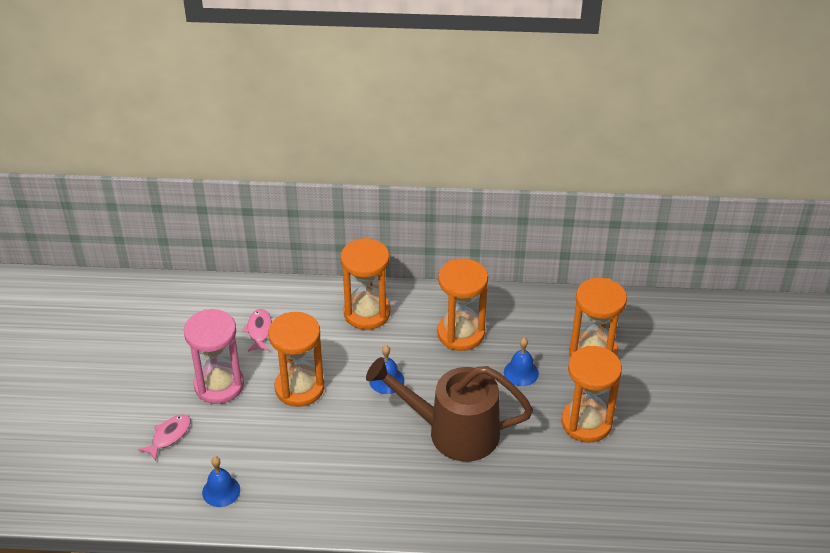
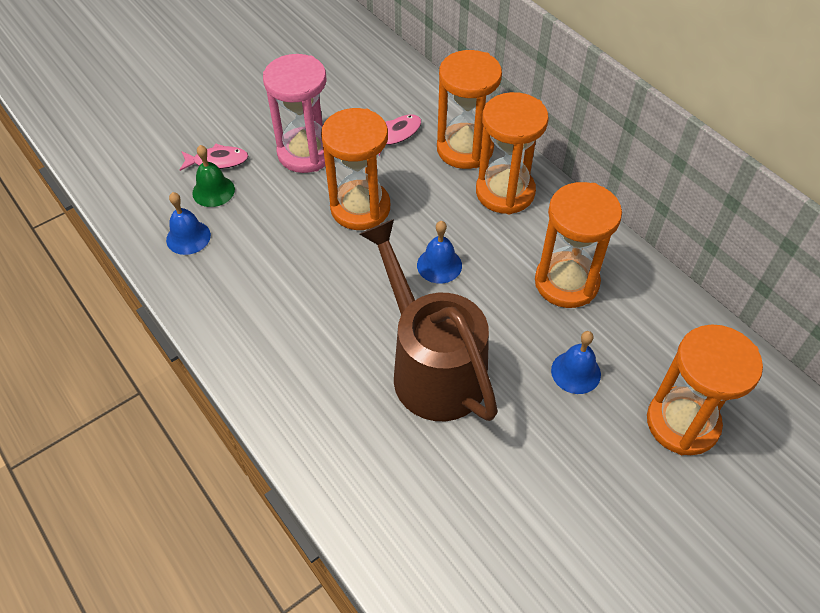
camera: 50 degrees right, 10 degrees up
orange hourglass [561,346,622,443] -> orange hourglass moved to [437,50,502,169]
none -> green bell [192,145,235,207]

